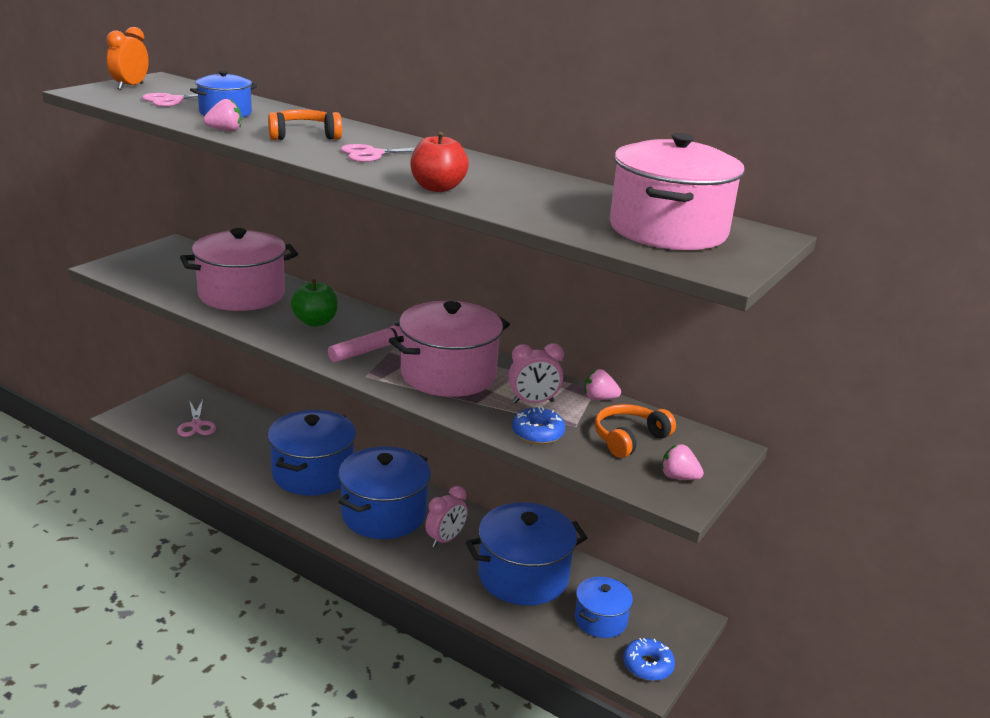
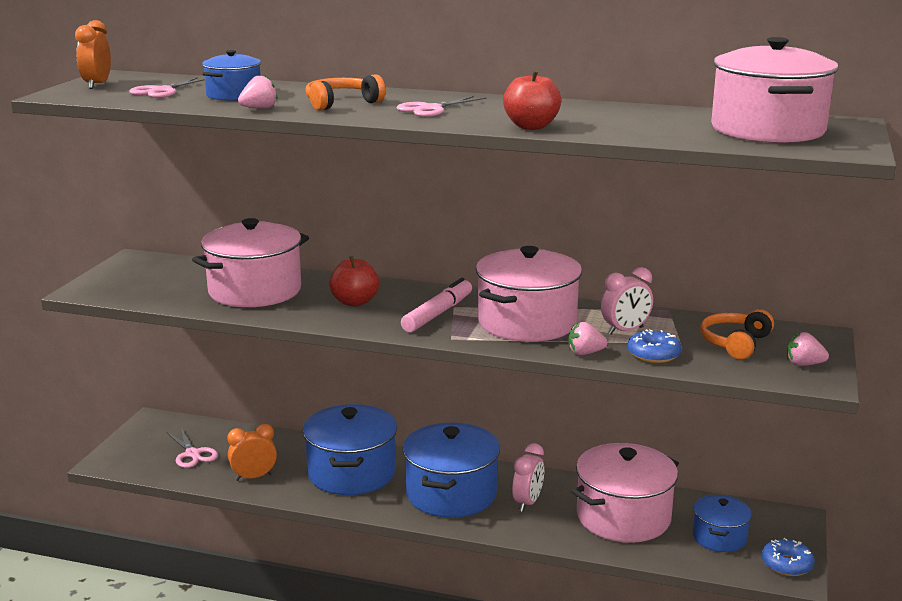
camera: 15 degrees left, 5 degrees down
green apple [291,279,338,327] -> red apple [329,256,379,306]
blue pot [466,502,587,605] -> pink pot [572,443,679,543]
pink strawberry [584,369,621,400] -> pink strawberry moved to [569,322,608,355]
none -> orange clock [227,424,277,481]

